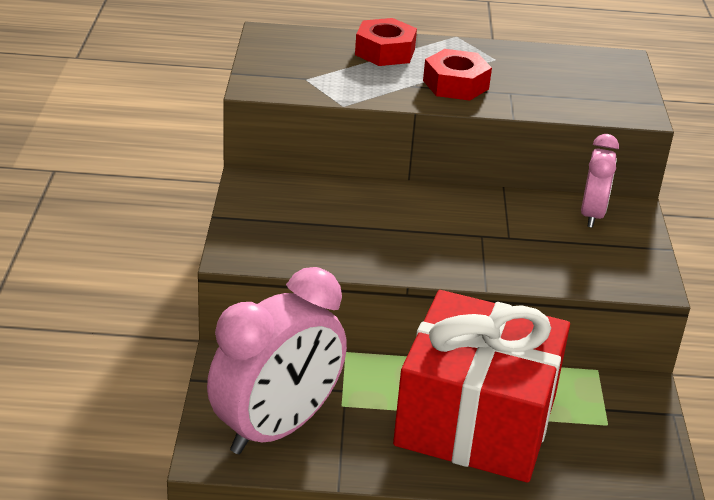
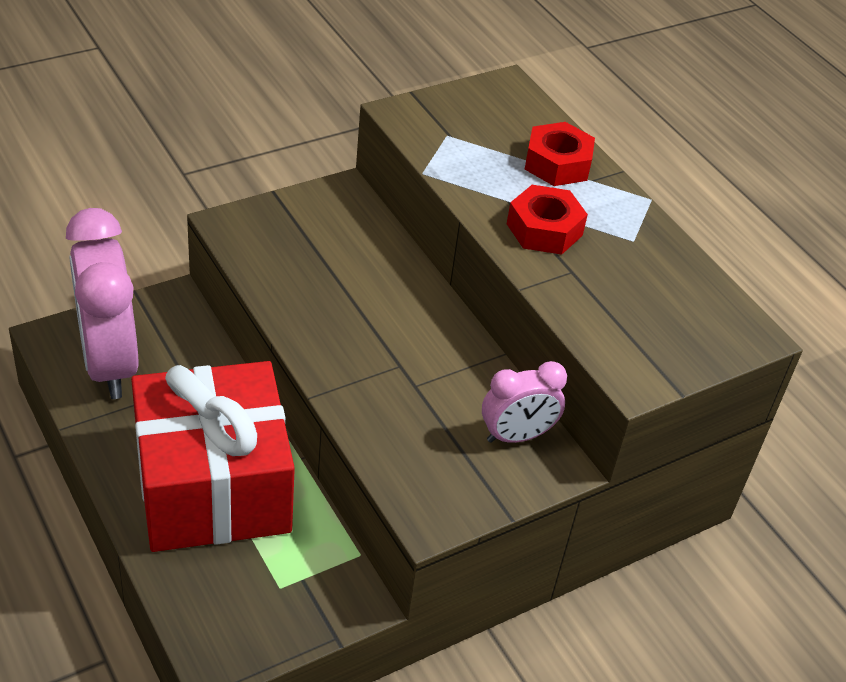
camera: 55 degrees right, 10 degrees up
pink clock [207,267,347,454] -> pink clock turned 60 degrees clockwise [66,208,139,399]

